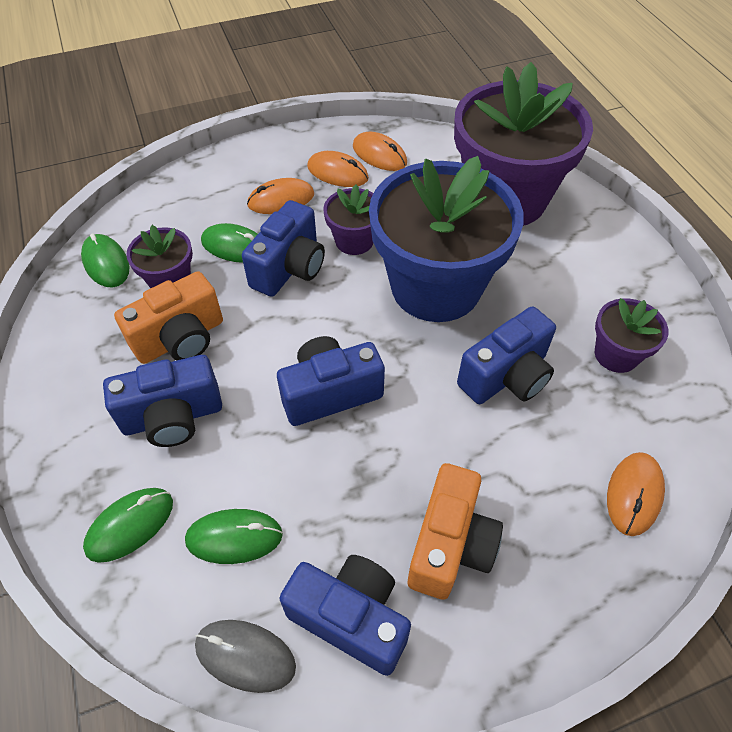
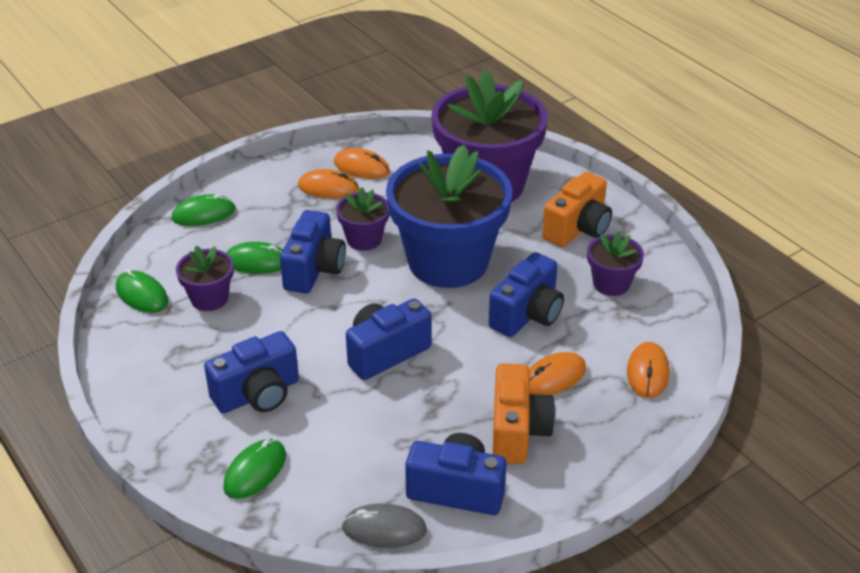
camera: 15 degrees left, 15 degrees down
orange camera [114,271,223,364] -> orange camera moved to [542,172,612,247]
green mouse [185,509,283,564] -> green mouse moved to [172,194,236,226]
orange mouse [247,178,314,214] -> orange mouse moved to [529,352,586,395]

